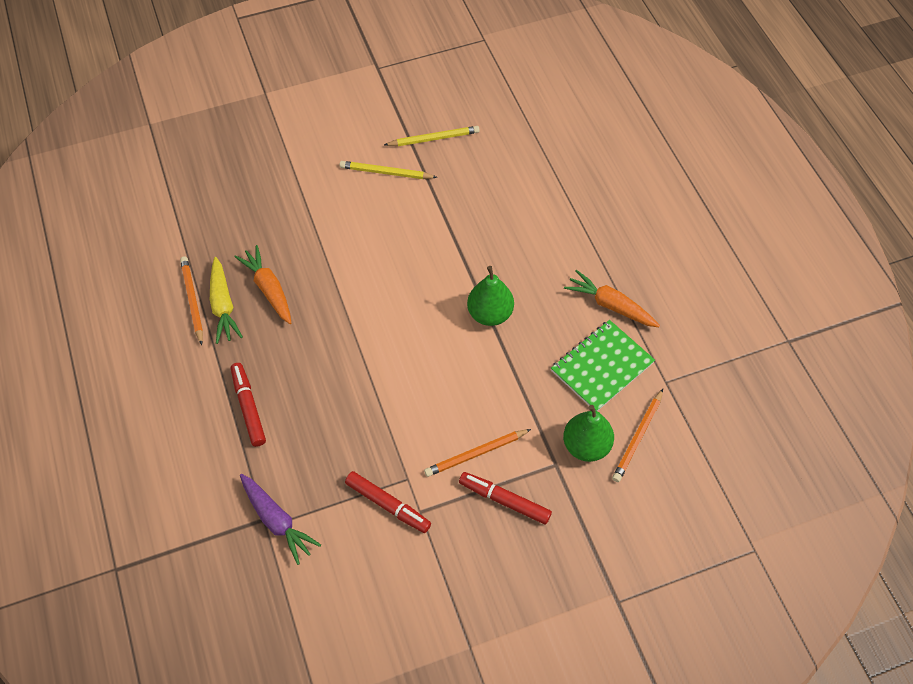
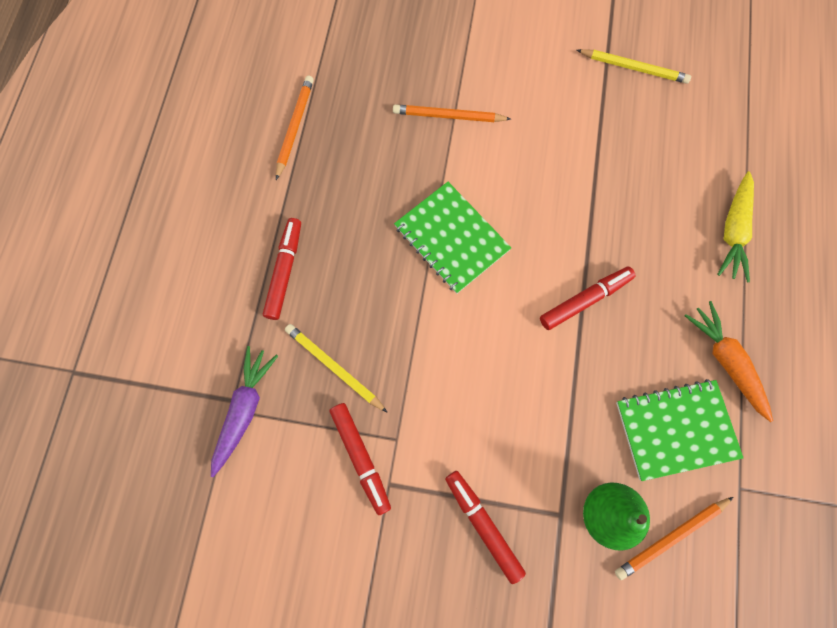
camera: 30 degrees right, 15 degrees up
yellow carrot [210,257,243,344] -> yellow carrot moved to [717,171,754,283]
orange carrot [234,245,291,324] -> none
purple carrot [240,474,321,565] -> purple carrot turned 150 degrees counterclockwise [211,346,278,477]
yellow pencil [339,161,438,179] -> yellow pencil moved to [285,324,388,413]
orange pencil [424,429,531,477] -> orange pencil moved to [393,104,511,122]
green pear [467,266,514,326] -> red marker [540,266,635,330]
none -> green notebook [394,182,511,294]

